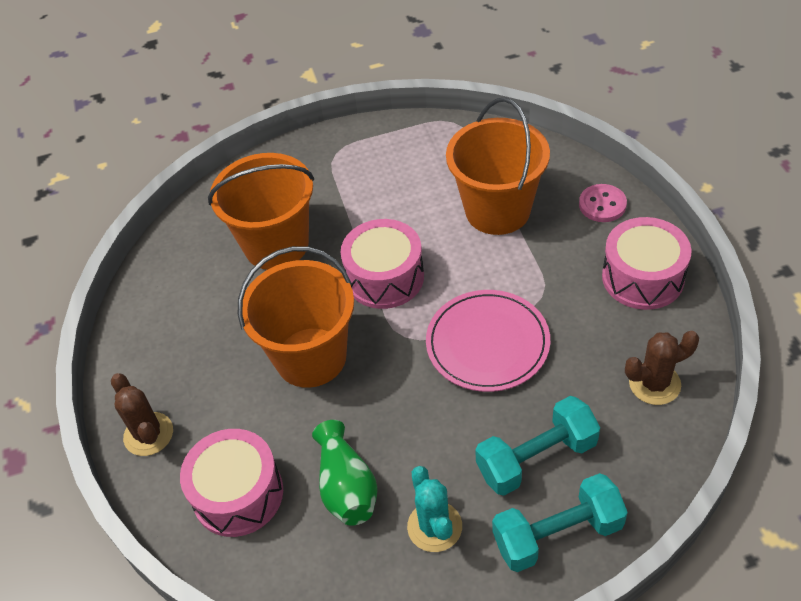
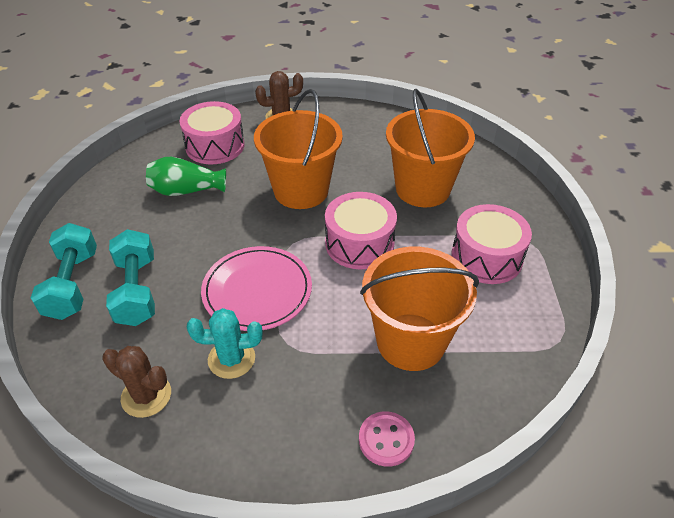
camera: 100 degrees right, 5 degrees down
turquoise cactus [407,466,462,552] -> turquoise cactus moved to [187,308,262,379]
pink drum [602,217,692,310] -> pink drum moved to [451,204,532,284]
brown cactus [625,331,699,405] -> brown cactus turned 60 degrees counterclockwise [102,346,171,418]

